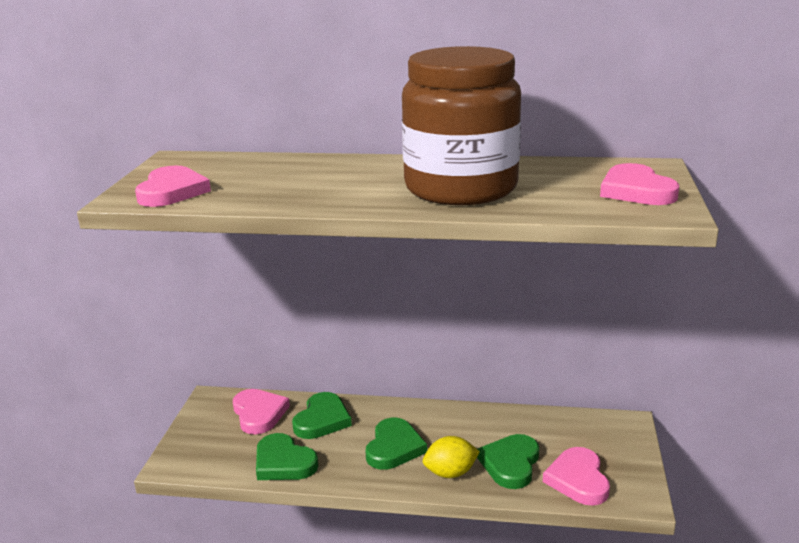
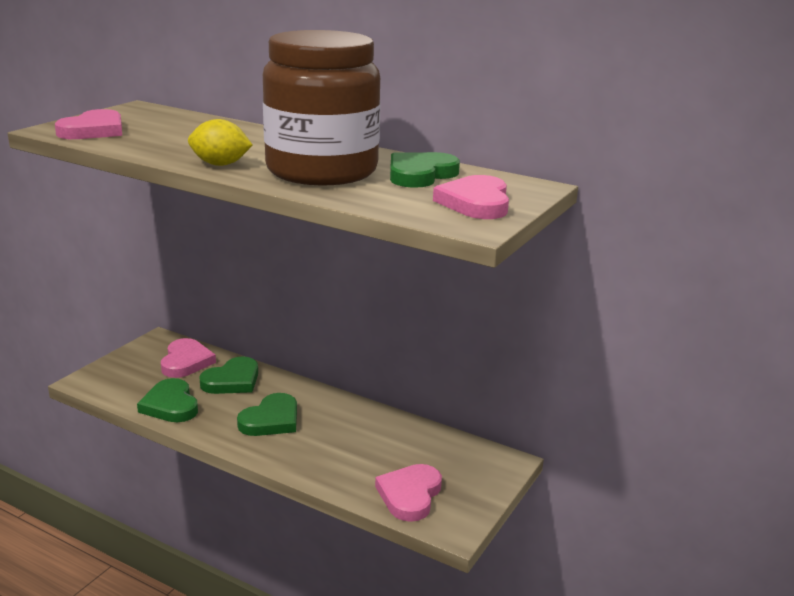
camera: 20 degrees right, 0 degrees up
yellow lemon [423,436,480,478] -> yellow lemon moved to [188,119,252,166]
green heart [477,434,539,489] -> green heart moved to [390,152,460,188]

